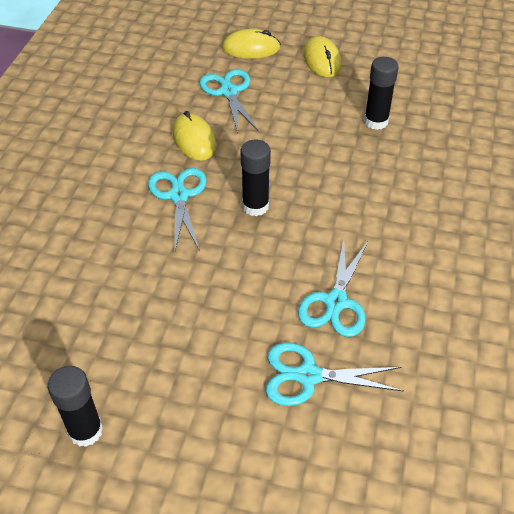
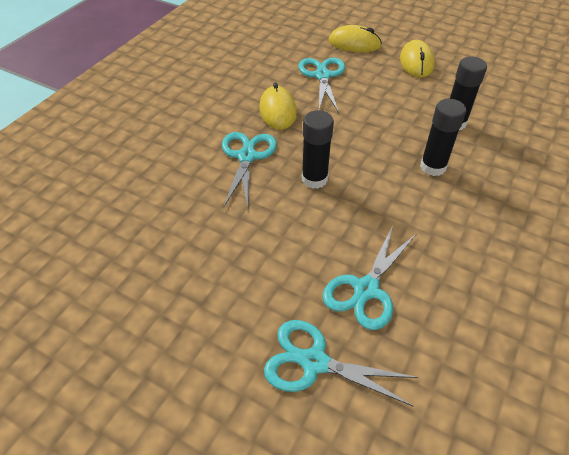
camera: 15 degrees right, 0 degrees up
black glue stick [48,366,103,447] -> black glue stick moved to [420,99,466,176]

